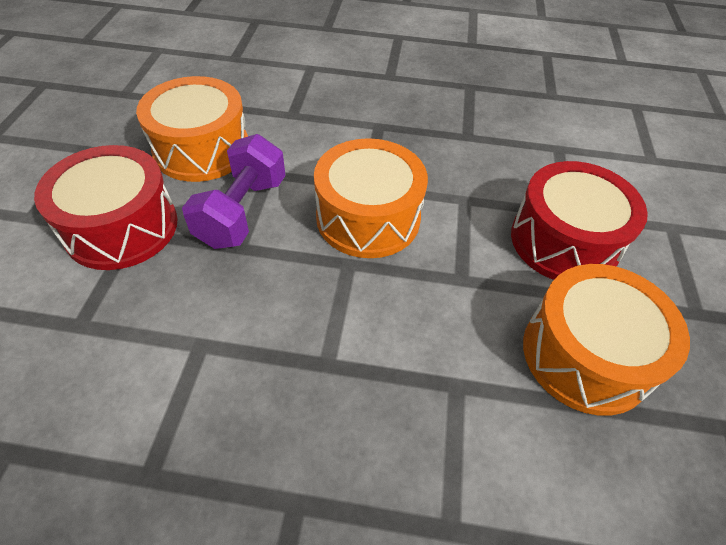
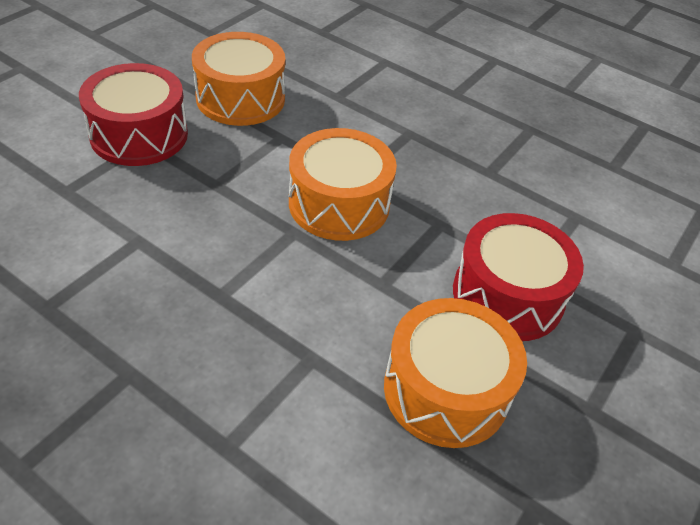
camera: 25 degrees right, 5 degrees down
purple dumbbell [182,134,285,249] -> none

